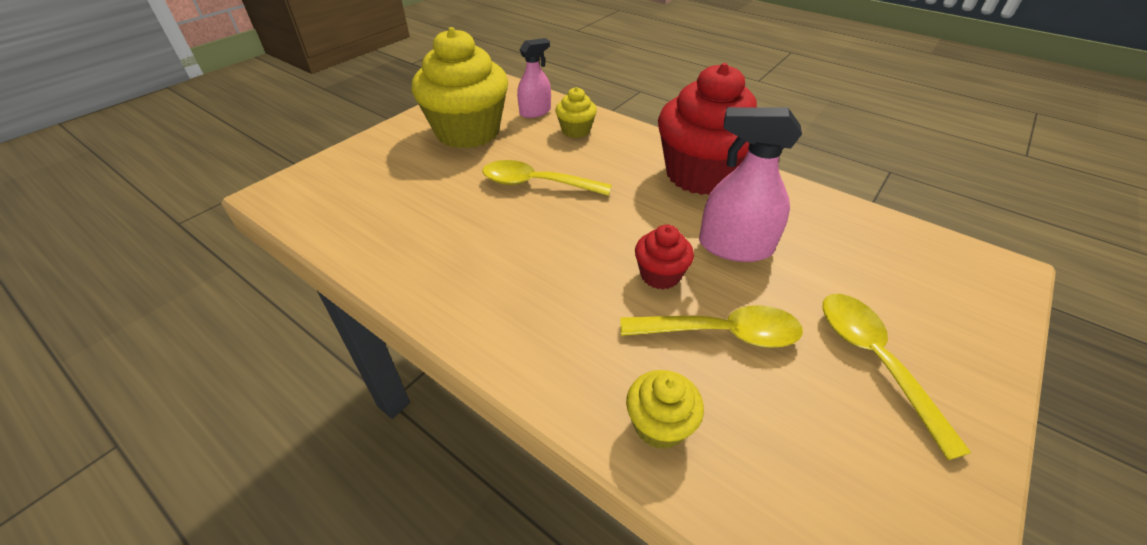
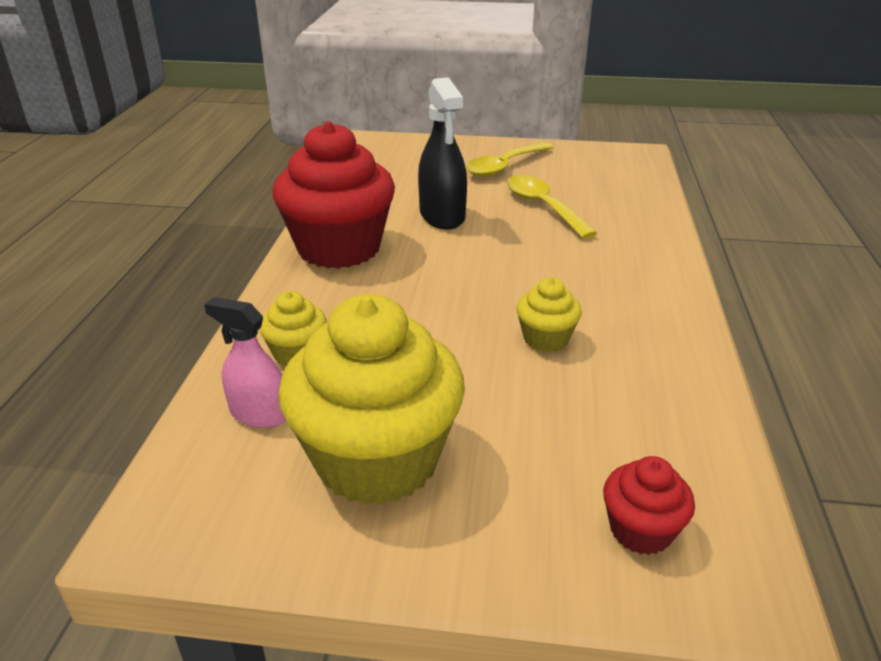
camera: 120 degrees left, 10 degrees down
yellow spoon [482,160,612,196] -> none
yellow cupcake [626,370,704,449] -> yellow cupcake moved to [516,277,582,352]
red cupcake [635,225,694,289] -> red cupcake moved to [603,456,695,555]
pink spray bottle [699,107,802,262] -> black spray bottle [418,77,467,230]

